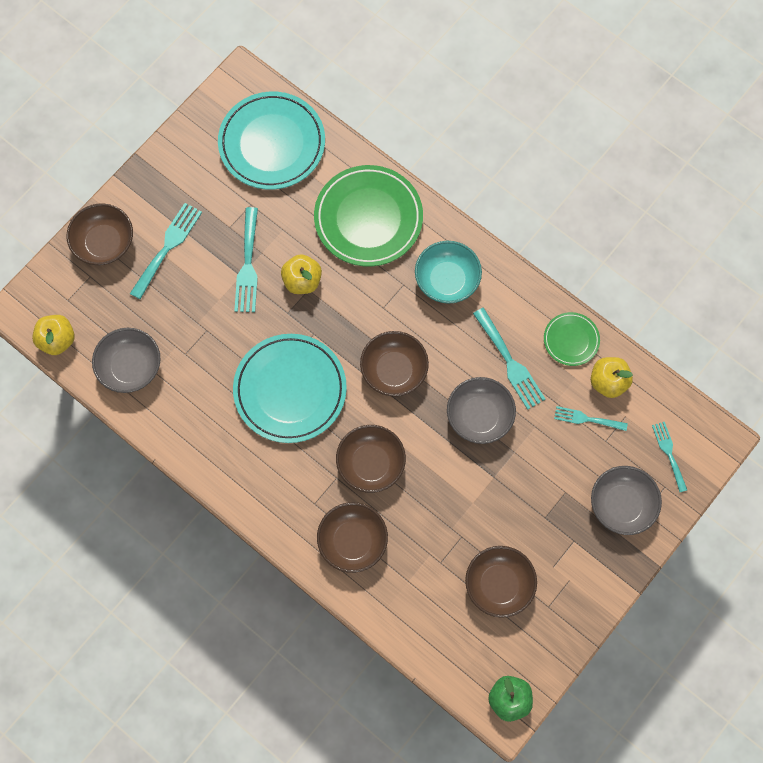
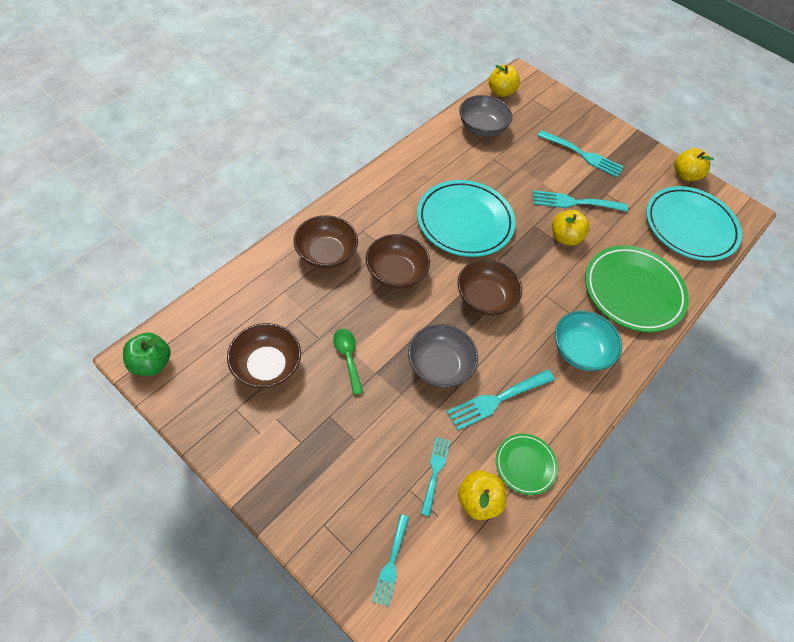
camera: 85 degrees right, 15 degrees down
brown bowl [67,203,133,265] -> none
grey bowl [591,466,662,535] -> none
turquoise fork [652,422,687,492] -> turquoise fork turned 120 degrees clockwise [372,514,409,607]
none -> green spoon [333,329,363,395]
none -> yellow apple [674,148,714,181]

